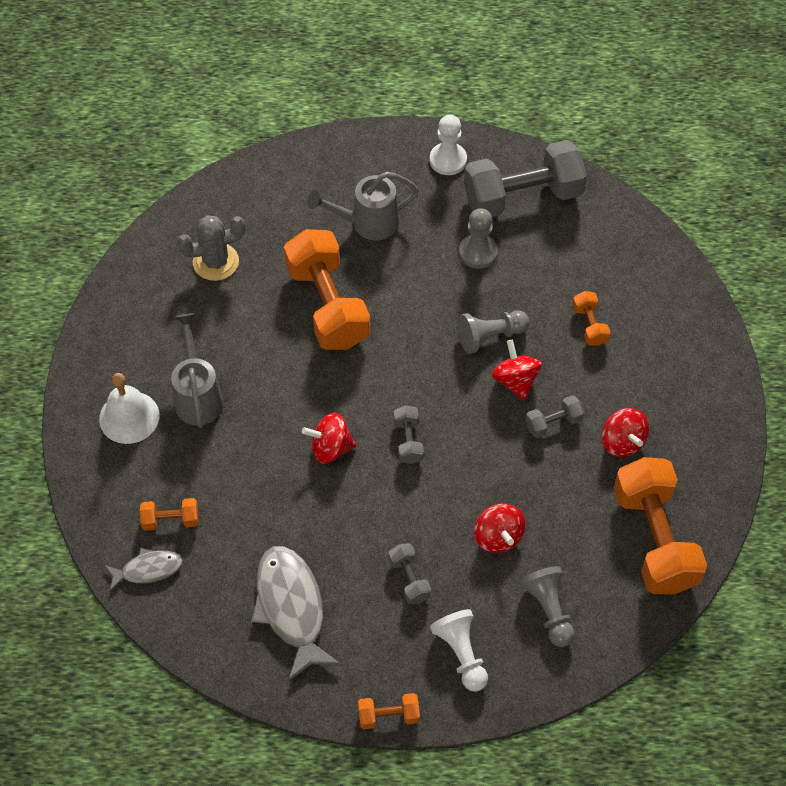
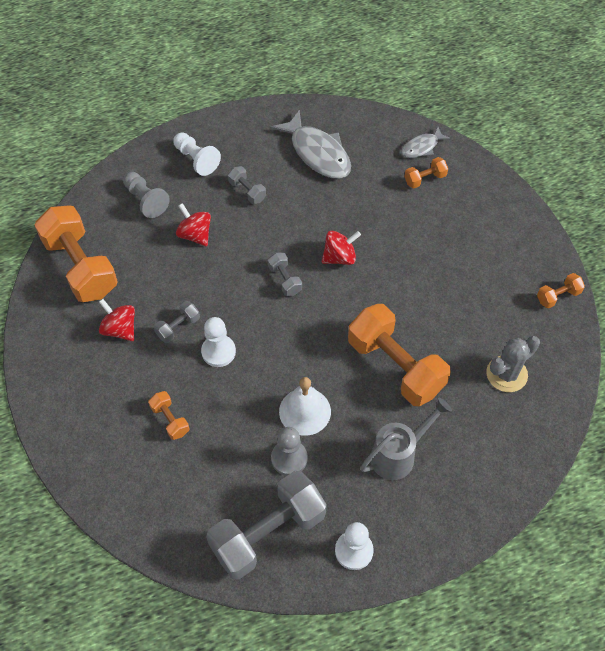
camera: 160 degrees right, 0 degrees up
white bell [99,373,159,444] -> white bell moved to [279,377,331,436]
grey watering can [171,313,223,428] -> none
orange dumbbell [358,693,420,729] -> orange dumbbell moved to [537,273,585,308]
grey pawn [457,311,529,354] -> none
red spinning top [492,340,542,400] -> white pawn [201,317,236,367]

